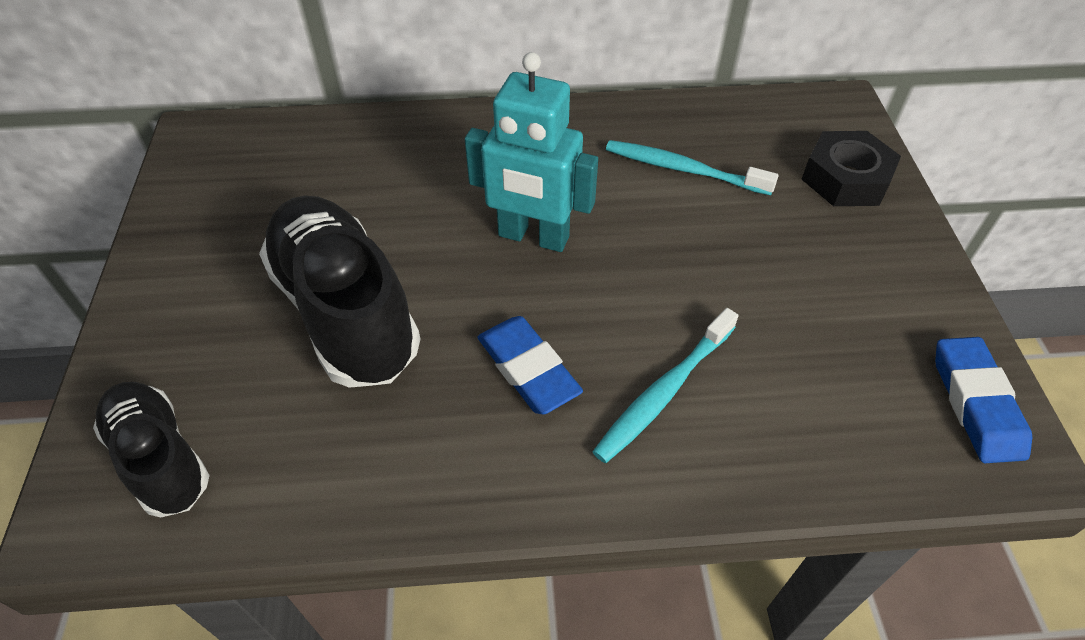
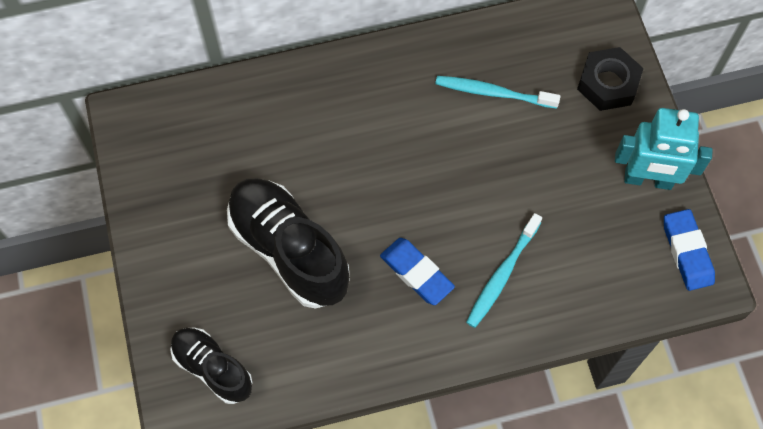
camera: 10 degrees left, 15 degrees up
turquoise robot [465,52,598,252] -> turquoise robot moved to [615,108,713,190]

